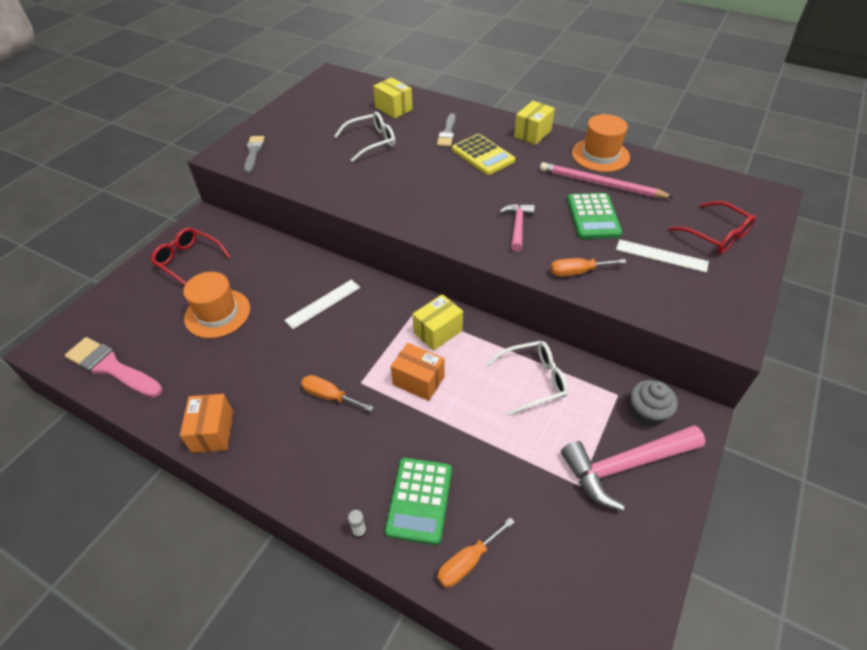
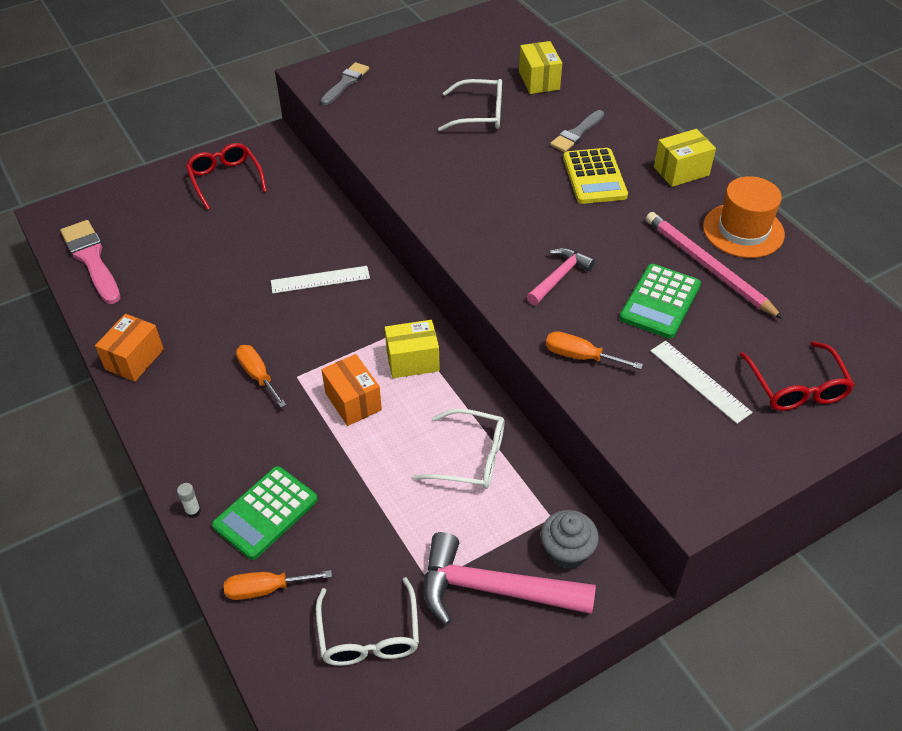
camera: 30 degrees right, 0 degrees up
orange hat [183,272,250,338] -> none
none -> white glasses [316,577,419,666]

